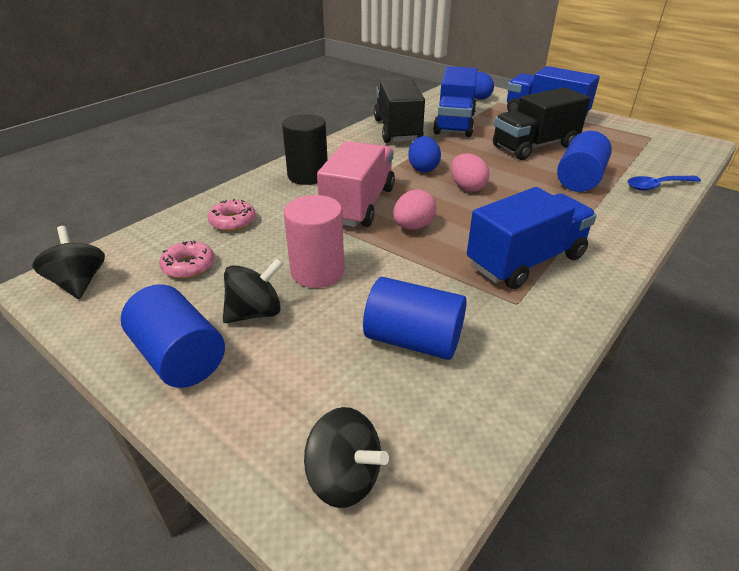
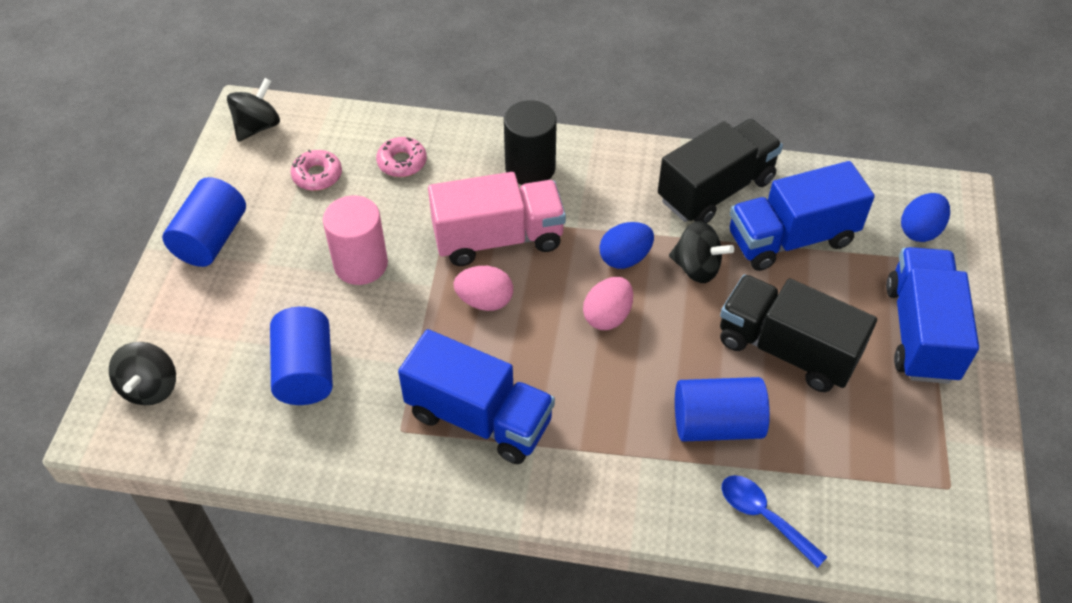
camera: 60 degrees right, 15 degrees up
black spinning top [223,258,284,323] -> black spinning top moved to [669,221,734,283]

